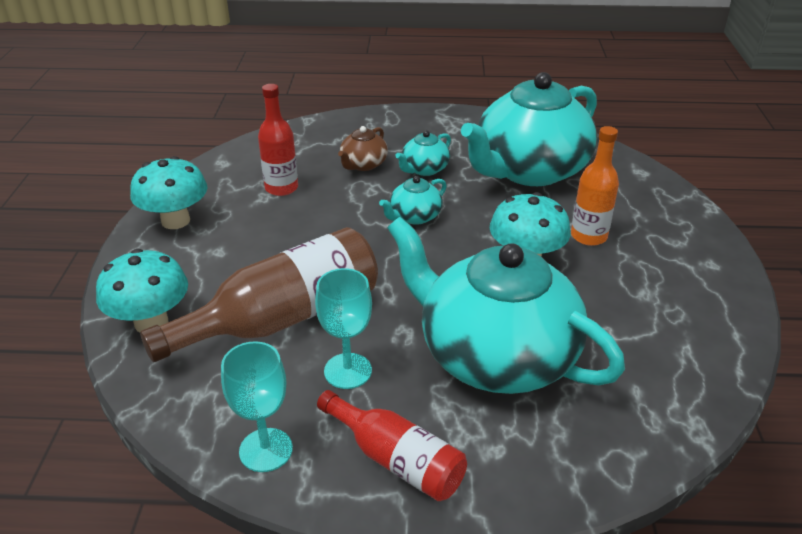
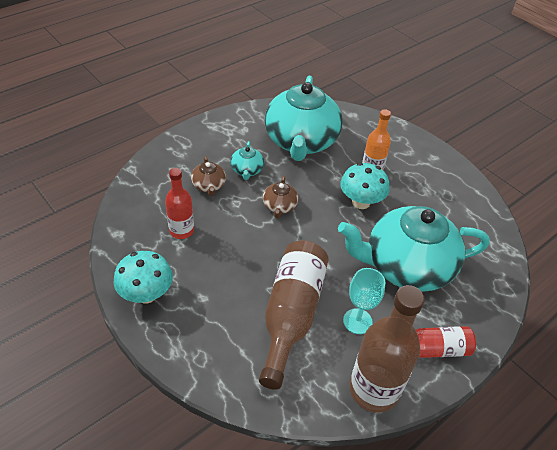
camera: 45 degrees left, 10 degrees up
turquoise mushroom [96,249,188,332] -> none
turquoise goblet [221,341,293,472] -> brown bottle [350,285,425,413]
turquoise teapot [379,176,447,225] -> brown teapot [263,176,298,218]

